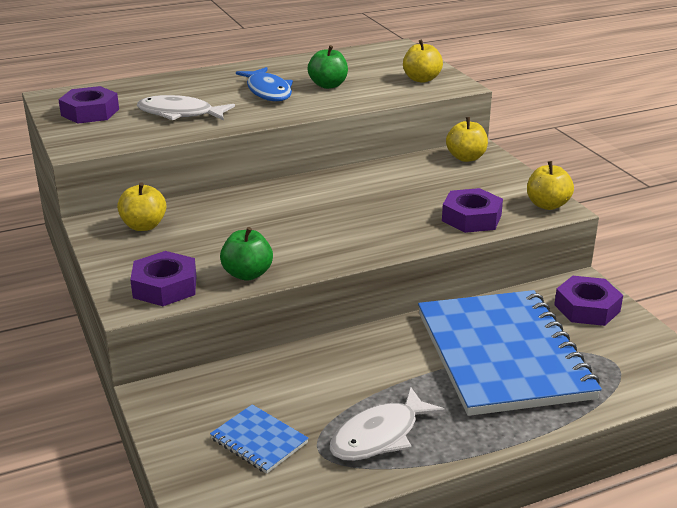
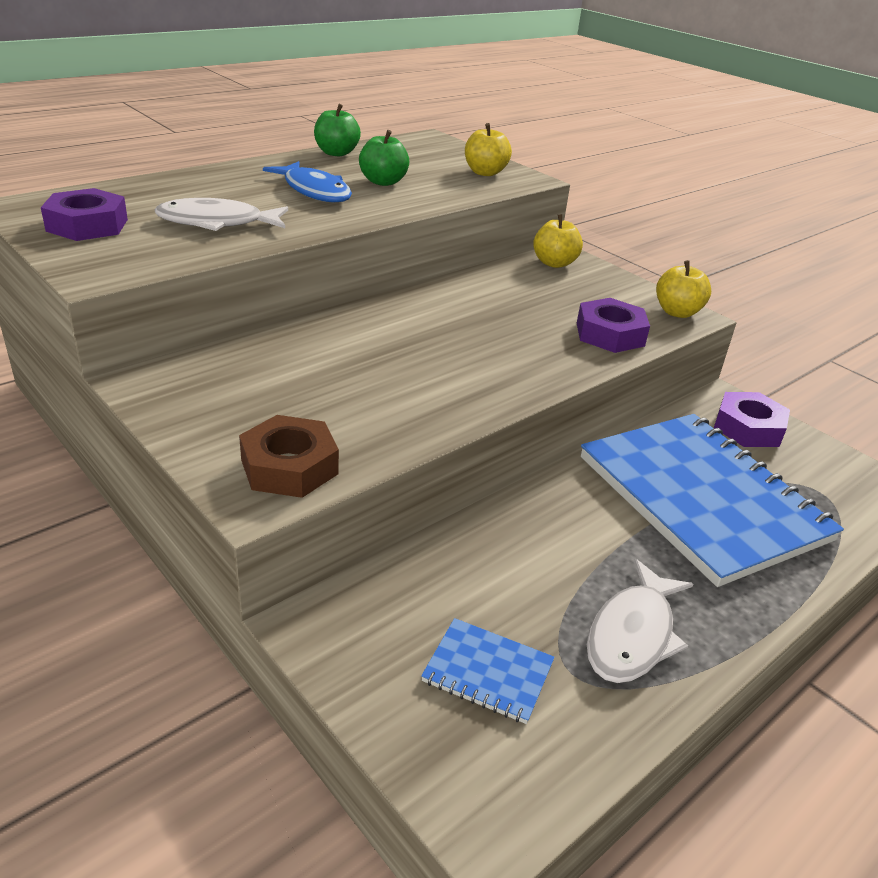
camera: 20 degrees left, 5 degrees up
yellow apple [117,182,166,231] -> none
purple nut [130,251,197,306] -> brown nut [239,415,339,498]
green apple [220,227,273,281] -> green apple moved to [314,104,361,156]

